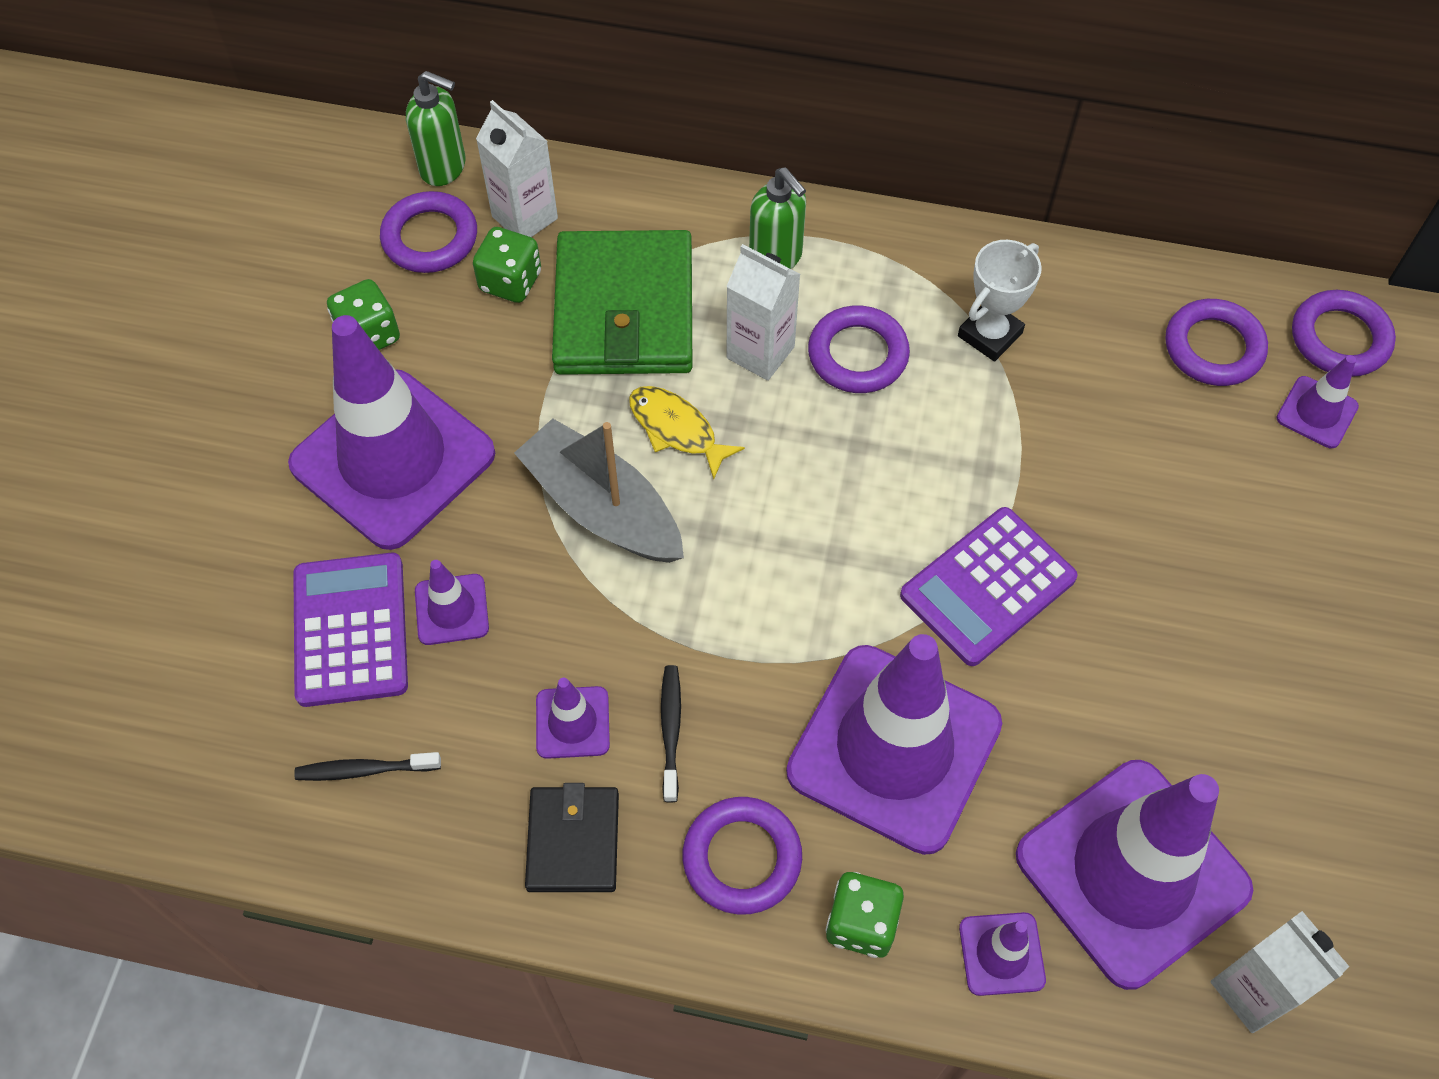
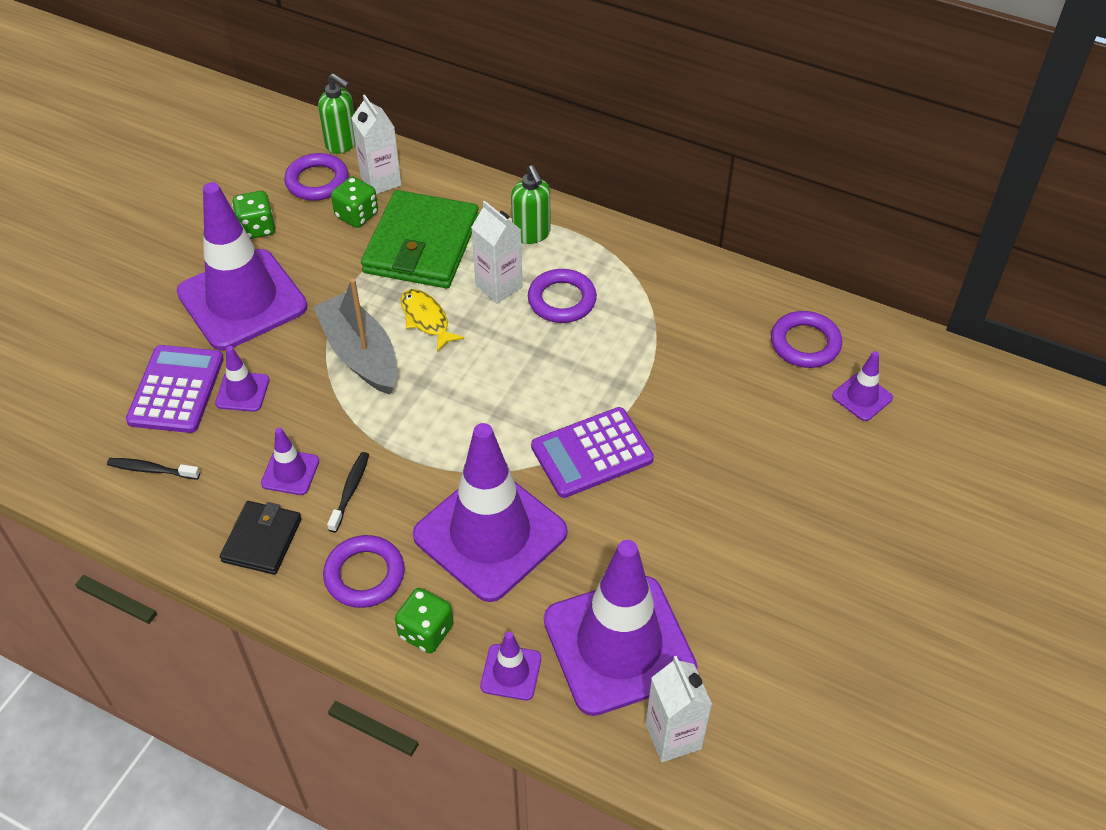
camera: 15 degrees right, 10 degrees down
white trophy [958,240,1042,361] -> none
purple ring [1292,290,1396,377] -> none

